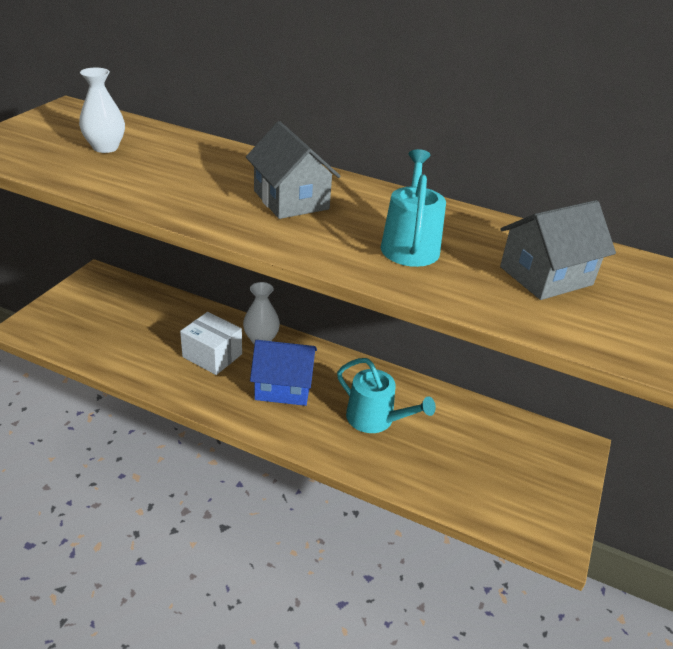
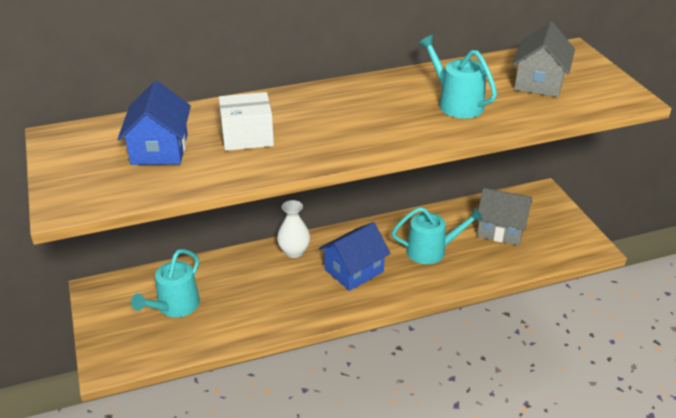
camera: 40 degrees left, 0 degrees up
white vase [79,68,125,153] -> blue house [118,81,191,165]
white box [180,312,242,375] -> white box moved to [219,92,274,151]
grey house [246,121,341,219] -> grey house moved to [477,188,532,246]
none -> turquoise watering can [131,249,200,317]

